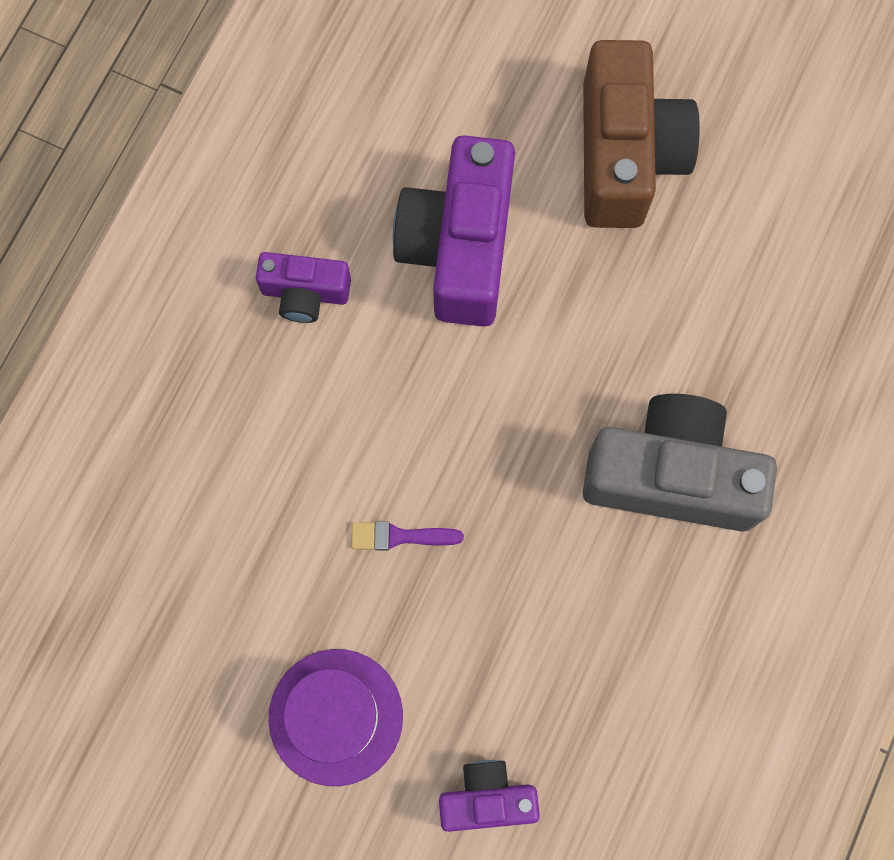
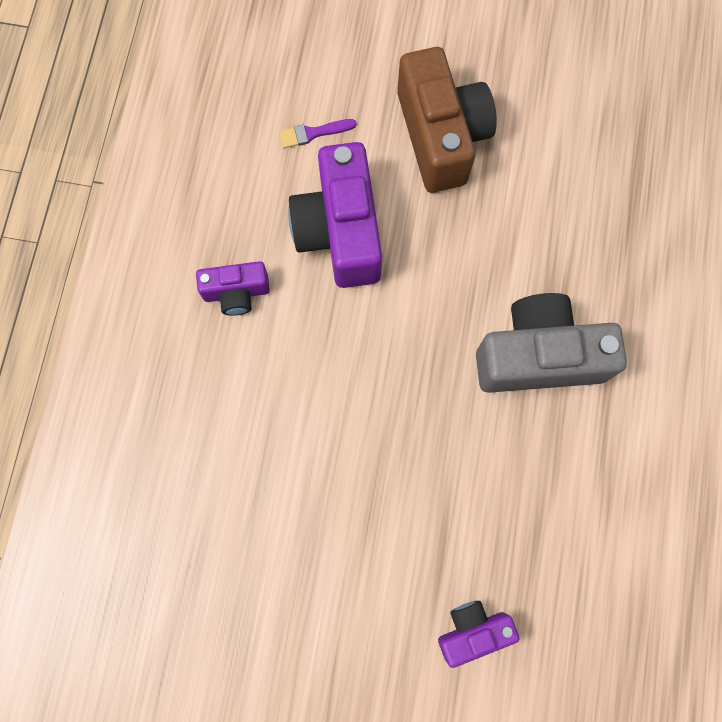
camera: 15 degrees left, 0 degrees up
purple hat [268,649,403,786] -> none
purple brush [351,521,464,550] -> purple brush moved to [279,119,356,148]

